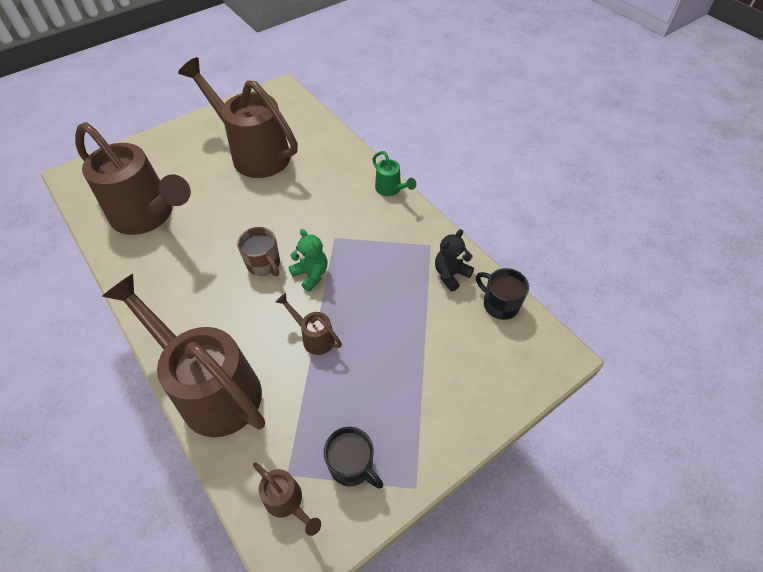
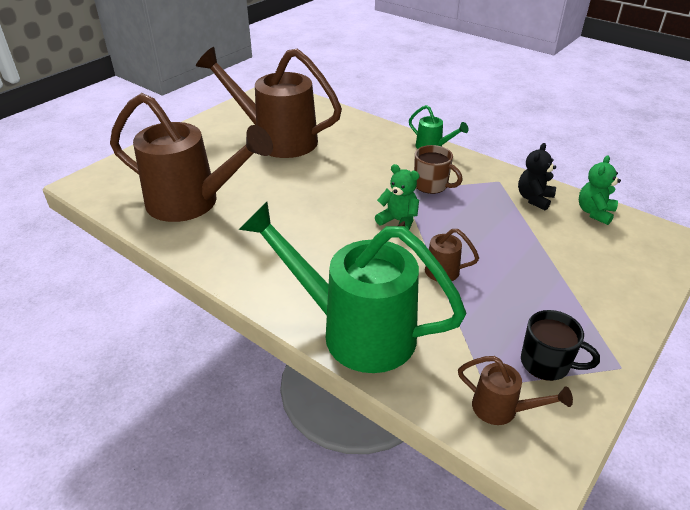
camera: 15 degrees left, 15 degrees down
brown watering can [102,274,265,437] -> green watering can [239,202,466,373]
brown mug [237,227,280,276] -> brown mug moved to [414,145,463,194]
black mug [476,268,529,320] -> green teddy bear [579,155,621,225]

